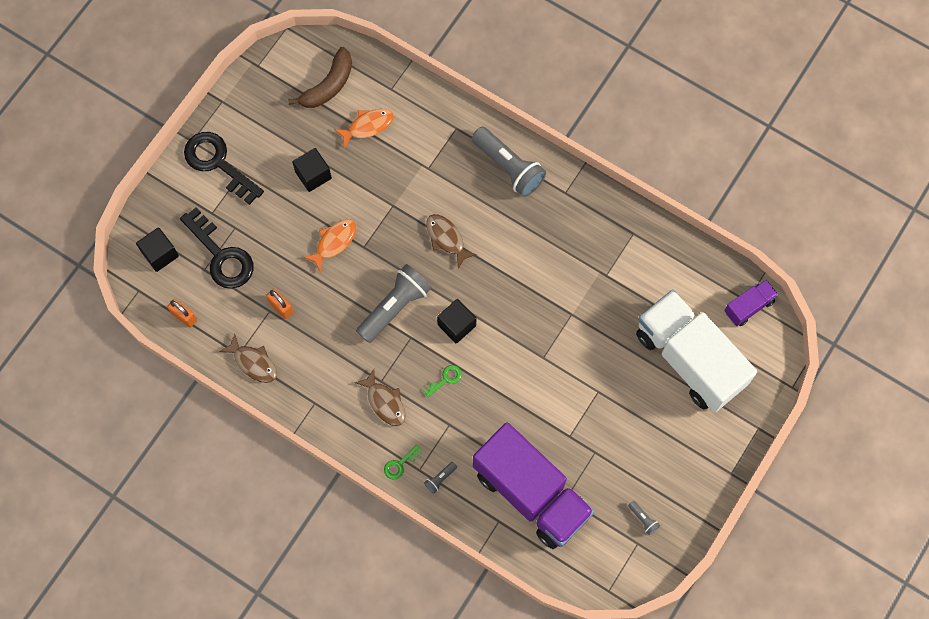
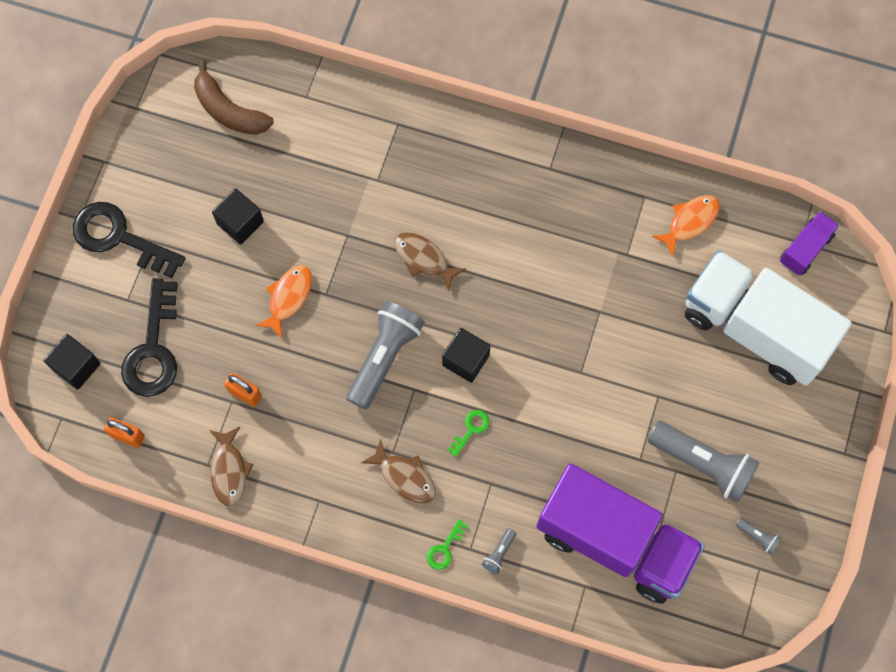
camera: 15 degrees left, 0 degrees up
black key [180,207,253,289] -> black key turned 60 degrees clockwise [121,278,178,397]
brown fish [219,334,277,383] -> brown fish turned 60 degrees clockwise [209,427,253,507]
brown banana [288,47,352,108] -> brown banana turned 105 degrees clockwise [194,60,274,135]
orange fish [334,109,394,149] -> orange fish moved to [652,195,720,257]
grey flashlight [472,127,546,197] -> grey flashlight moved to [647,421,760,503]

